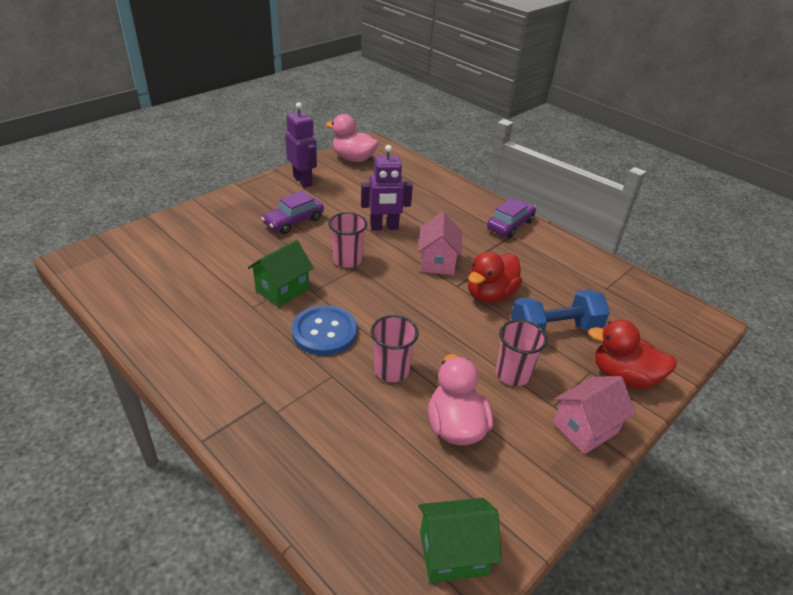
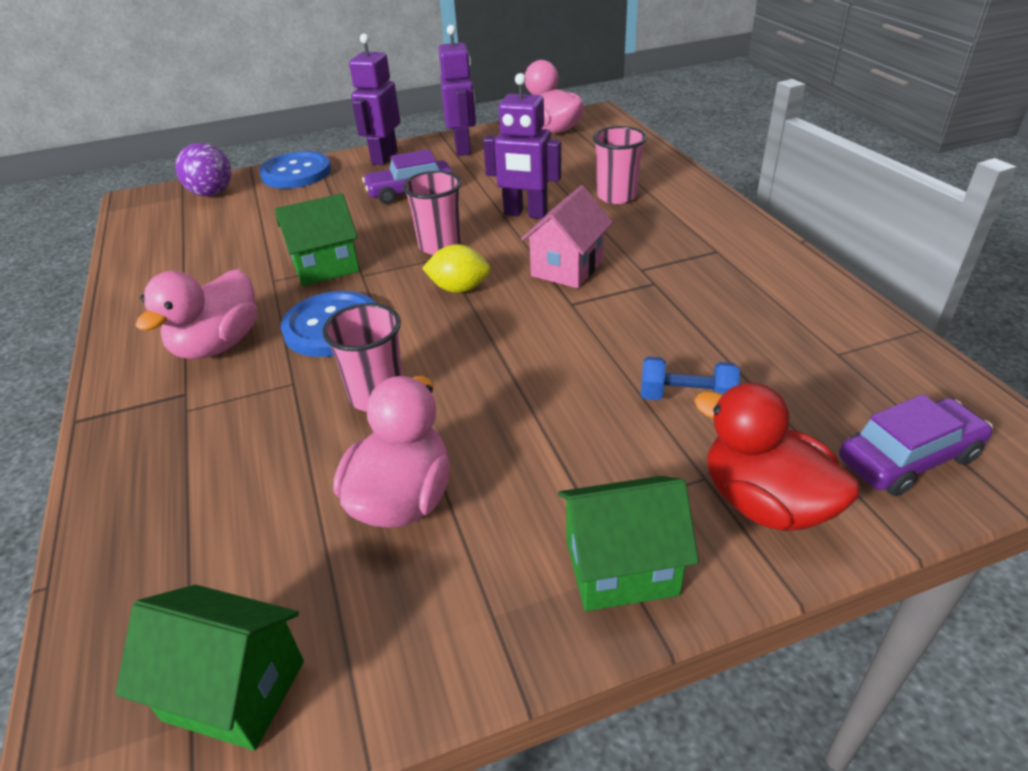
camera: 30 degrees right, 0 degrees up
red duck [468,251,522,303] -> none
purple car [487,198,536,238] -> purple car moved to [839,394,993,496]
pink cup [496,320,547,386] -> pink cup moved to [593,126,647,204]
blue dumbbell [511,289,610,331] -> blue dumbbell [641,356,740,400], size x0.58
pink house [553,376,636,454] -> green house [558,476,699,611]
none -> pink duck [135,269,257,359]
none -> purple ball [176,143,232,196]
none -> blue button [259,151,331,188]
none -> purple robot [349,34,400,165]
none -> yellow lemon [422,244,491,293]

